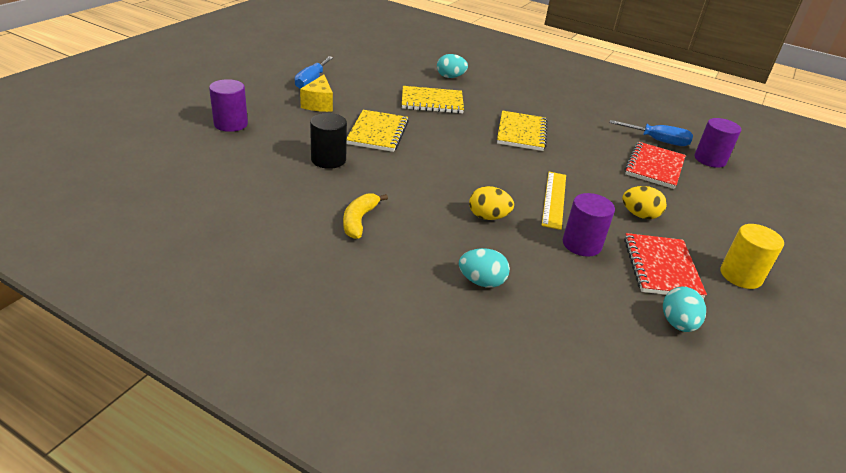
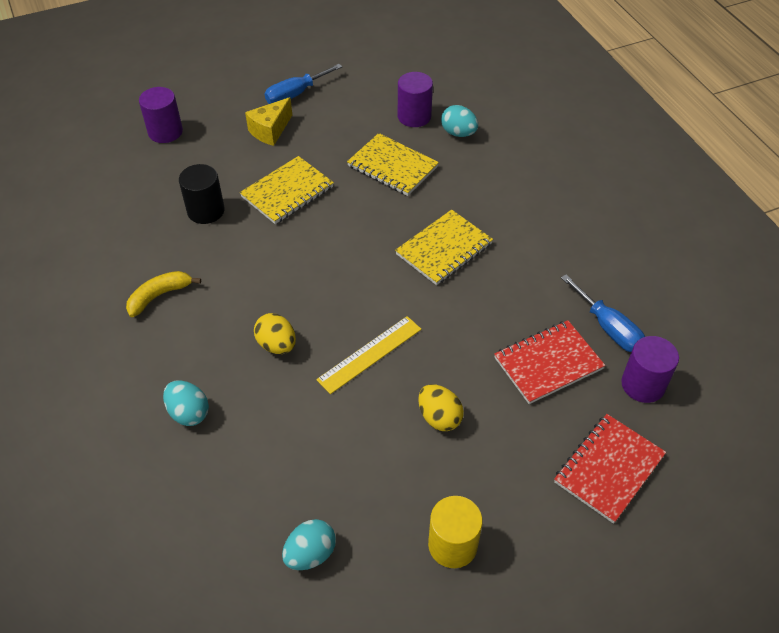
camera: 40 degrees right, 15 degrees up
purple cylinder [563,193,615,257] -> purple cylinder moved to [398,72,433,127]
red notebook [624,233,707,299] -> red notebook moved to [554,414,666,524]

